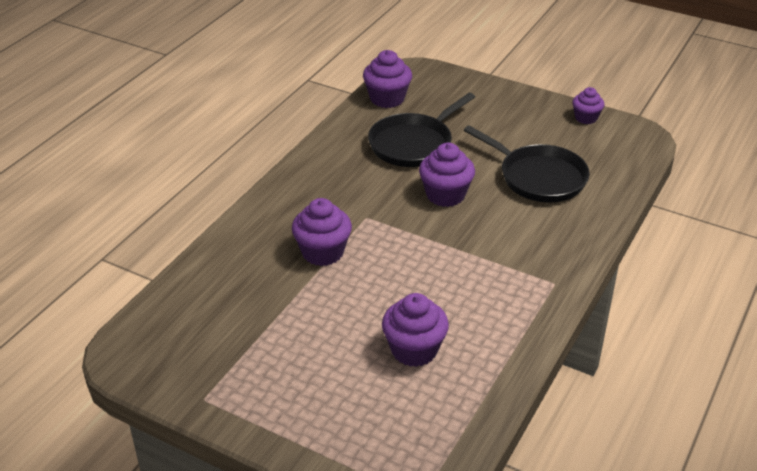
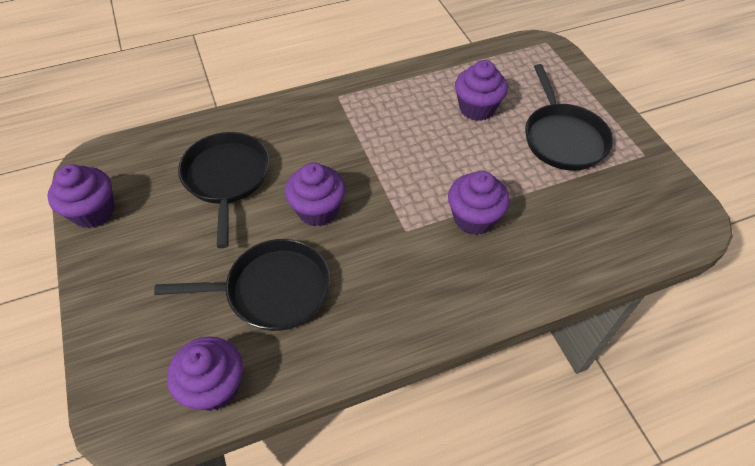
camera: 140 degrees left, 15 degrees up
purple cupcake [572,87,605,124] -> purple cupcake [47,164,114,228], size x1.59
none -> black pan [525,64,613,171]

